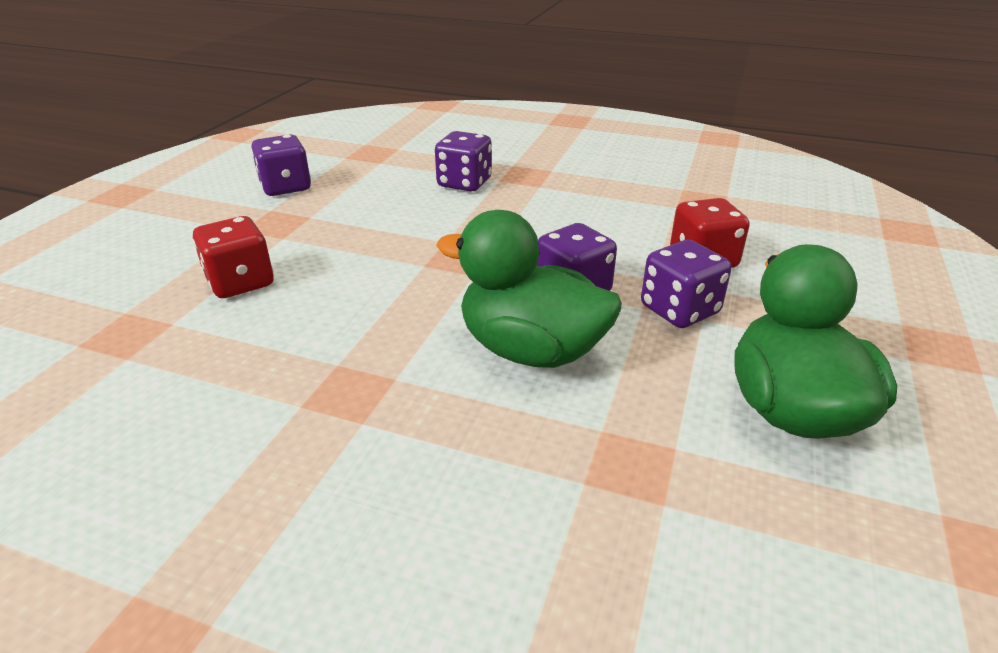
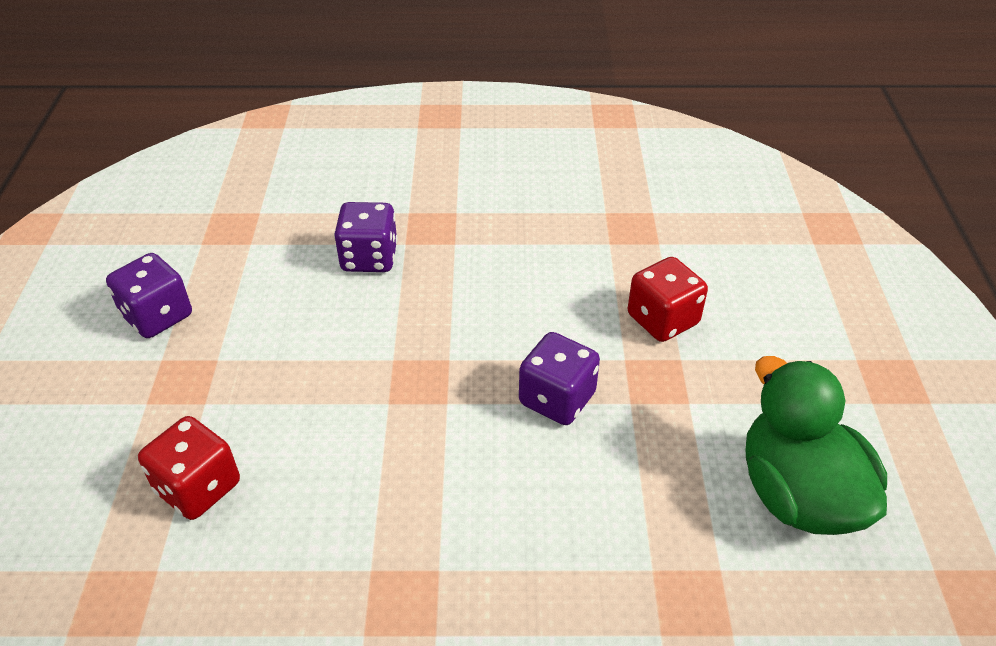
camera: 20 degrees left, 10 degrees up
green duck [436,210,622,368] -> none
purple dice [641,240,732,328] -> none

